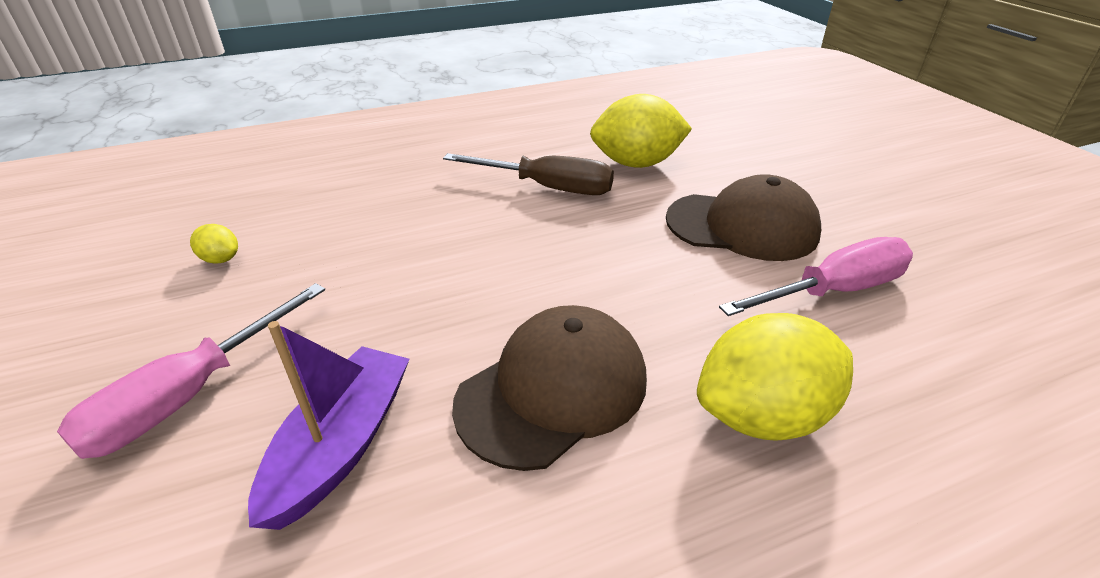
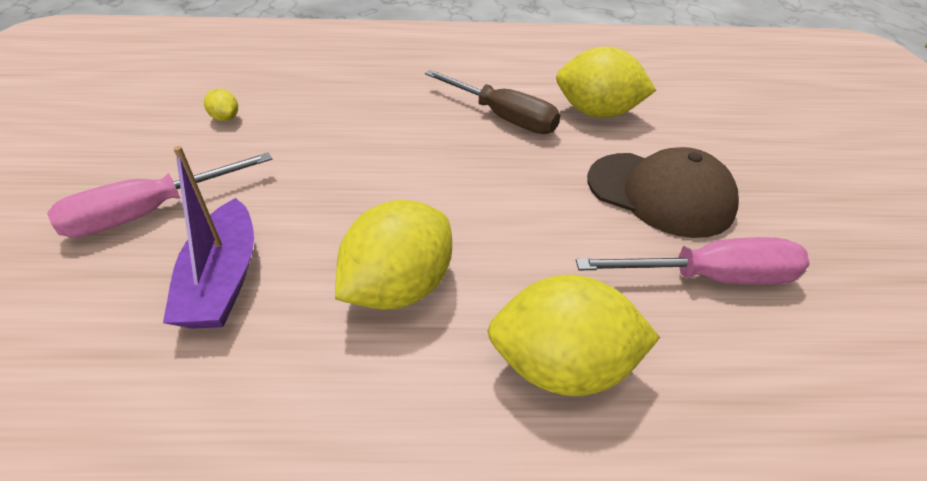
camera: 20 degrees right, 5 degrees up
purple boat [248,321,409,530] -> purple boat turned 135 degrees clockwise [163,146,254,329]
brown cap [452,305,647,471] -> yellow lemon [335,200,452,309]

